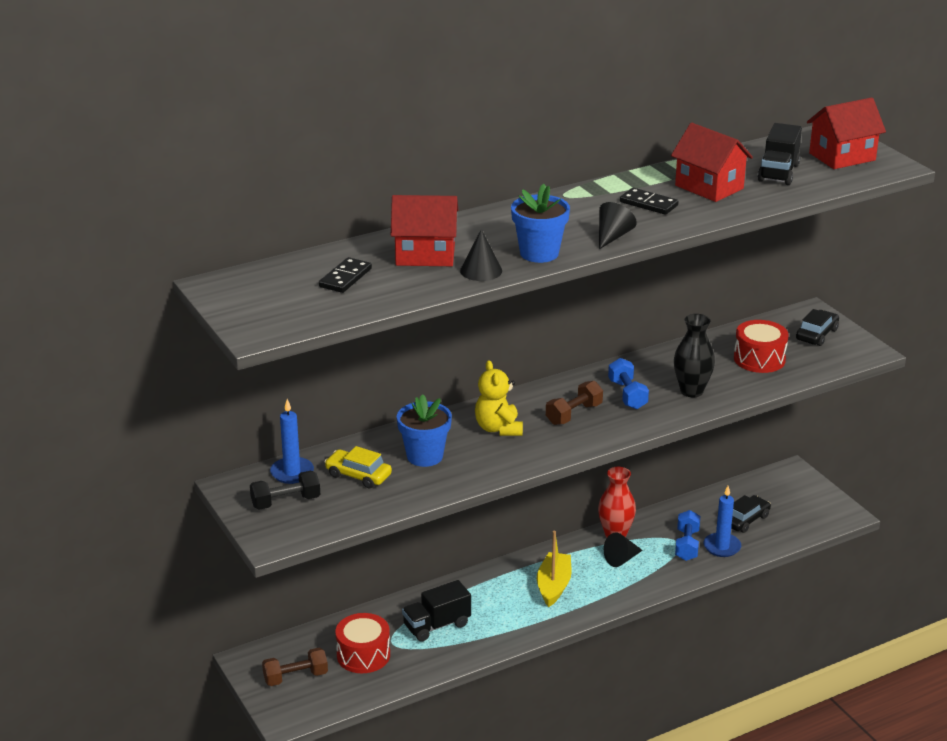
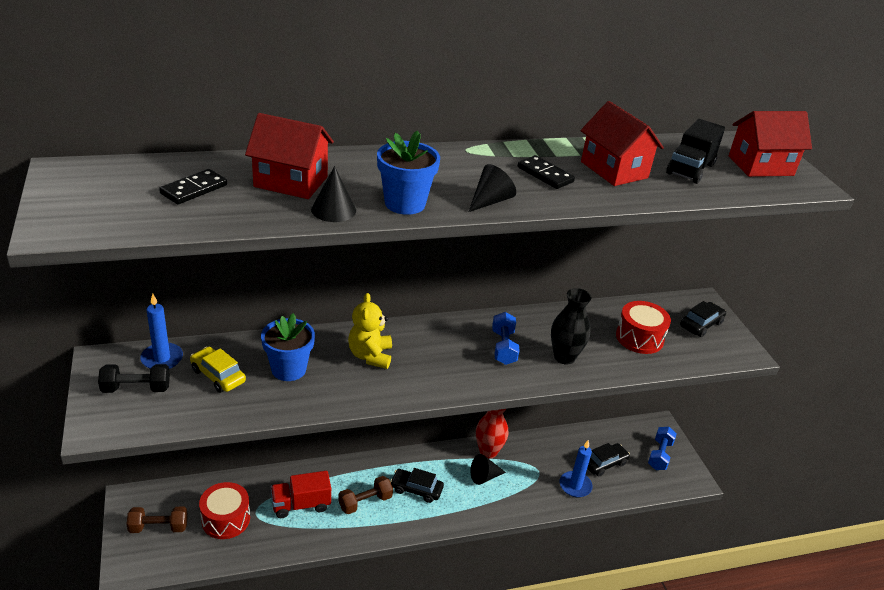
camera: 10 degrees right, 5 degrees up
black truck [402,580,471,642] -> red truck [270,471,331,518]
yellow boat [537,531,571,607] -> black car [390,468,444,503]
brown dumbbell [546,381,603,425] -> brown dumbbell moved to [338,476,393,514]
blue dumbbell [675,510,700,561] -> blue dumbbell moved to [648,427,677,470]

